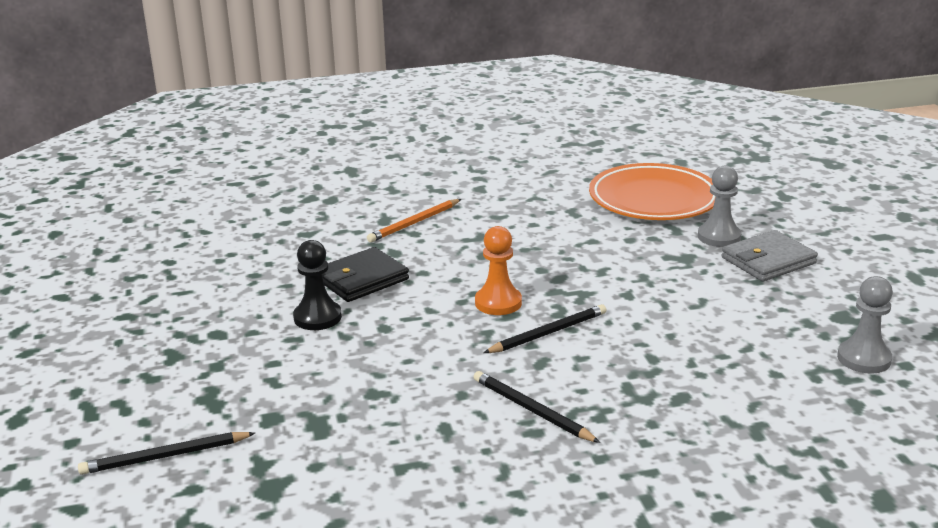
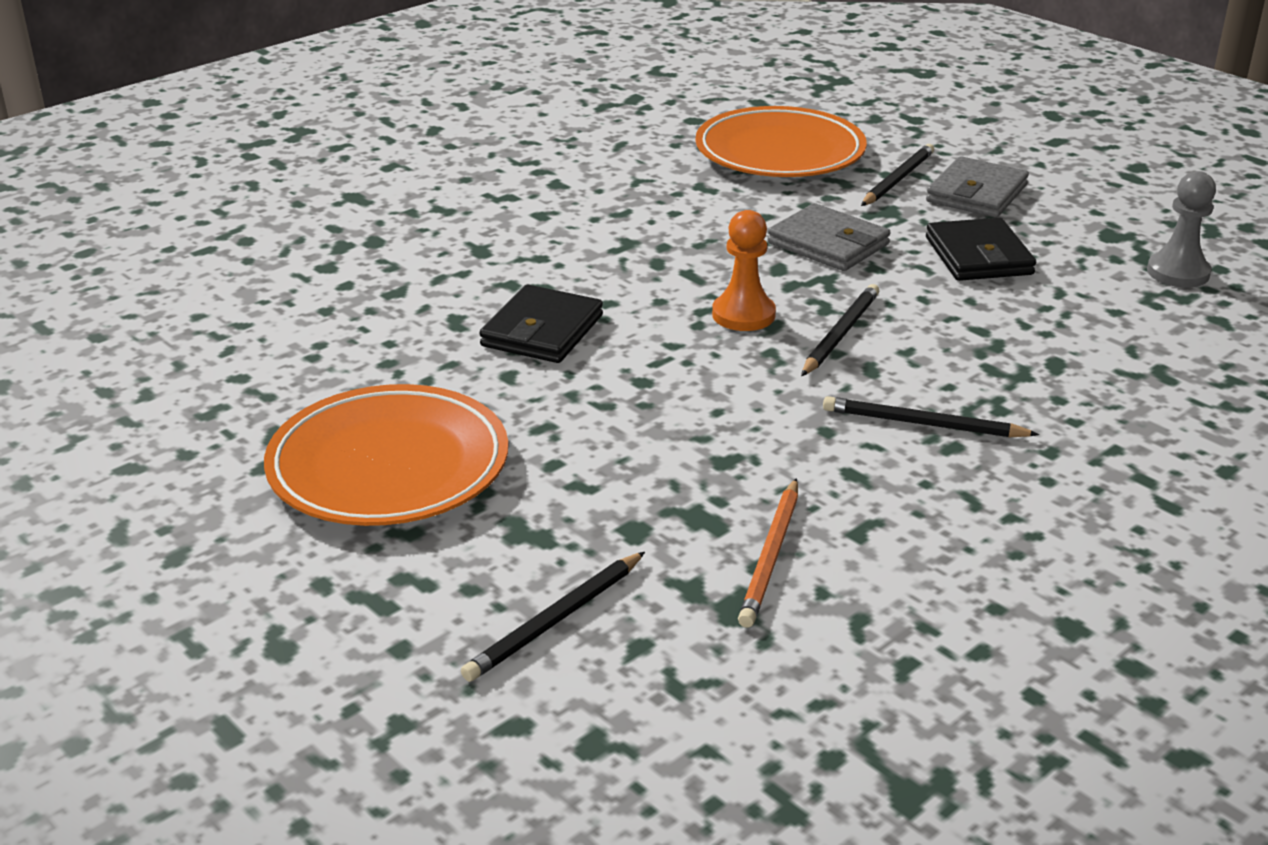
camera: 30 degrees left, 5 degrees up
black pawn [293,240,342,330] -> none
orange pencil [367,199,461,242] -> orange pencil moved to [738,478,798,628]
grey pawn [698,166,741,247] -> black pencil [861,144,934,206]
none -> orange plate [264,384,508,526]
none -> grey wallet [767,203,891,271]
none -> black wallet [926,218,1036,281]

